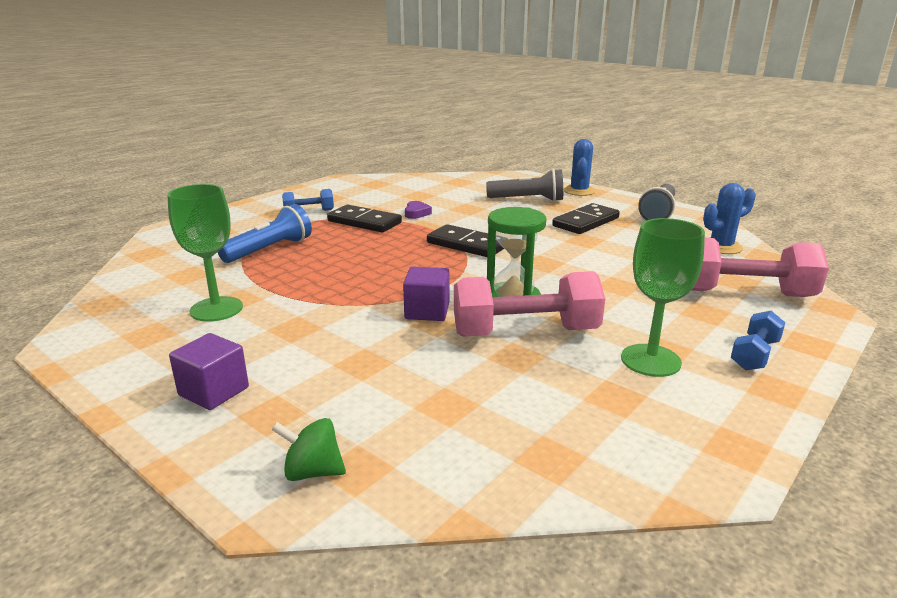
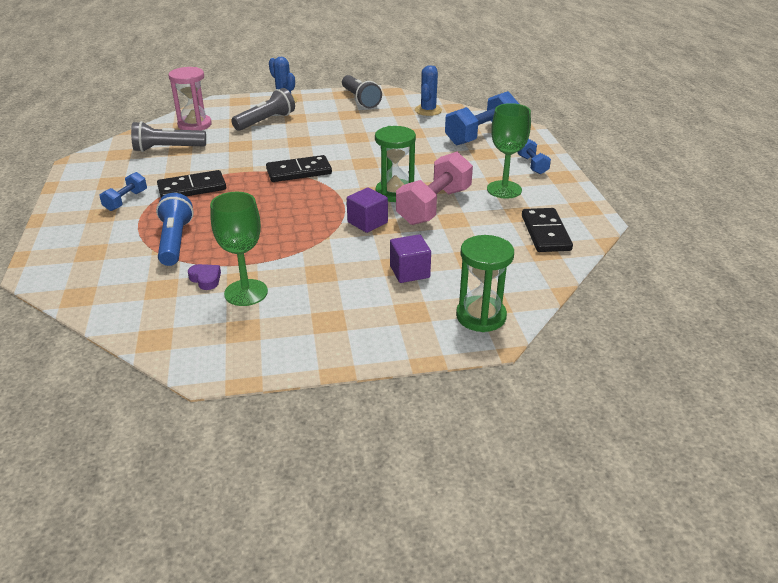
camera: 50 degrees left, 10 degrees up
purple cube [169,333,249,410] -> purple cube moved to [390,235,431,283]
green spinning top [271,418,346,481] -> green hourglass [456,235,514,332]
purple heart [405,201,432,219] -> purple heart moved to [188,264,221,290]
black domino [552,203,620,234] -> black domino moved to [522,208,573,252]
pink dumbbell [691,238,829,297] -> blue dumbbell [445,91,519,145]
none -> grey flashlight [131,121,206,152]
none -> pink hourglass [169,67,212,130]

